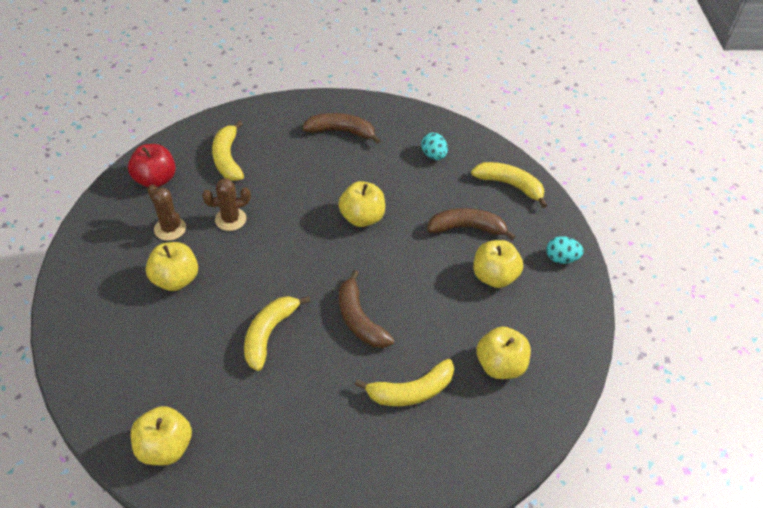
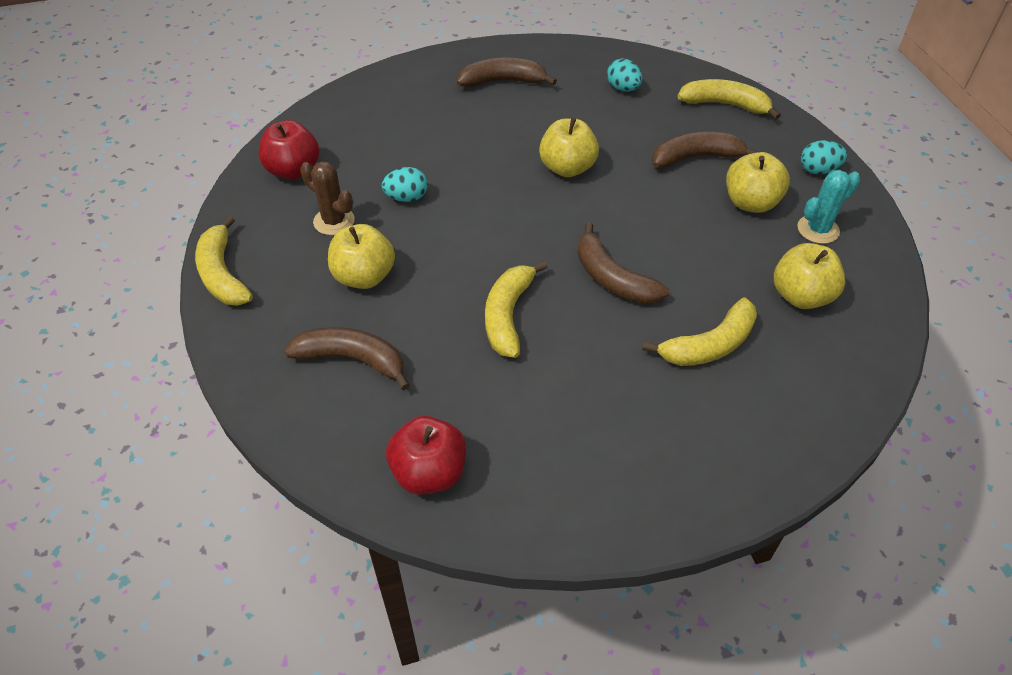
camera: 10 degrees left, 0 degrees up
yellow apple [131,406,192,465] -> red apple [386,416,466,495]
brown cactus [202,178,251,231] -> turquoise egg [382,167,428,202]
yellow banana [212,120,244,181] -> yellow banana moved to [195,216,253,306]
none -> brown banana [285,327,410,391]
none -> turquoise cactus [797,170,860,244]

